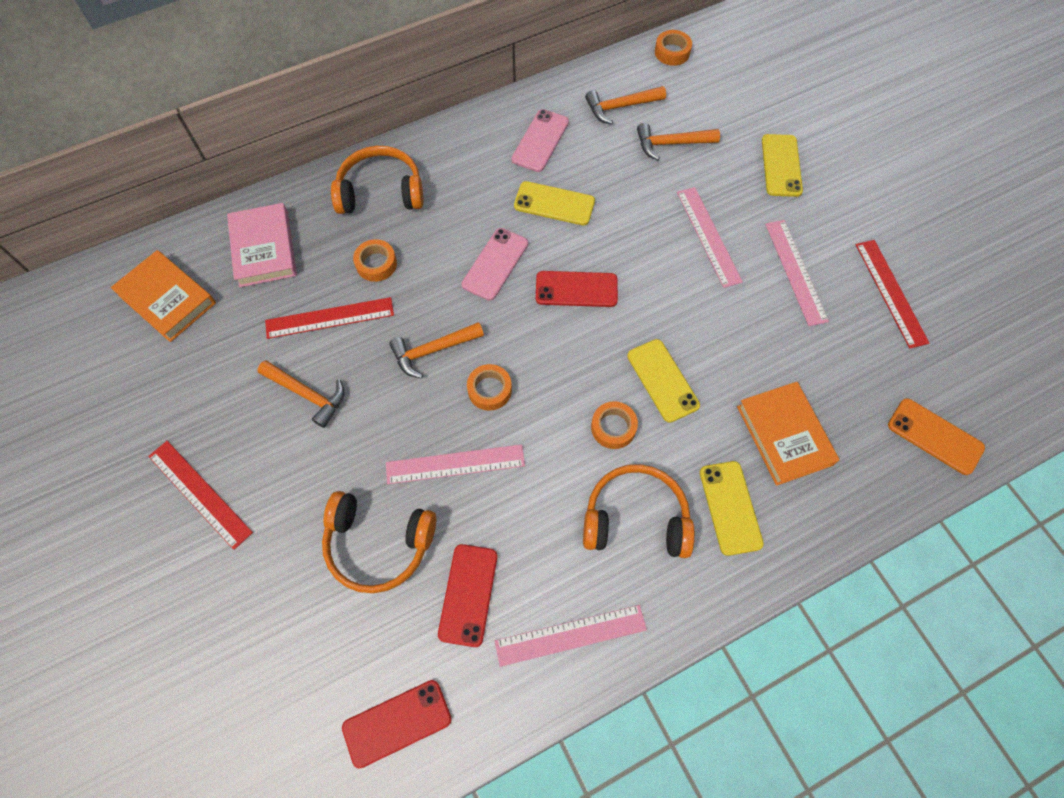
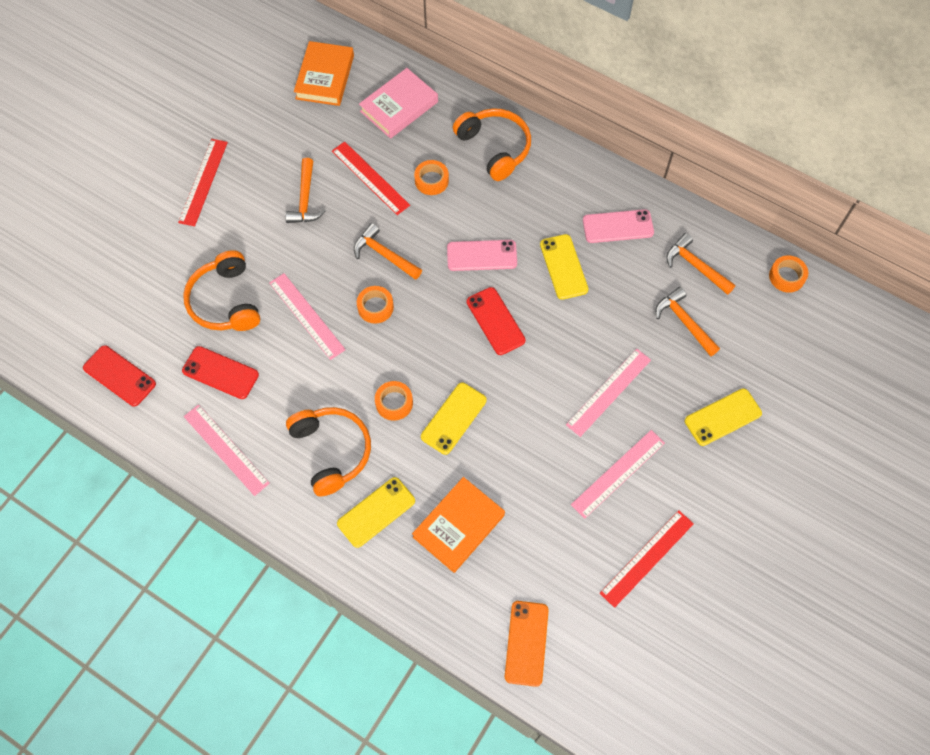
camera: 60 degrees right, 0 degrees up
red phone [438,544,497,647] -> red phone turned 45 degrees clockwise [182,346,259,399]

